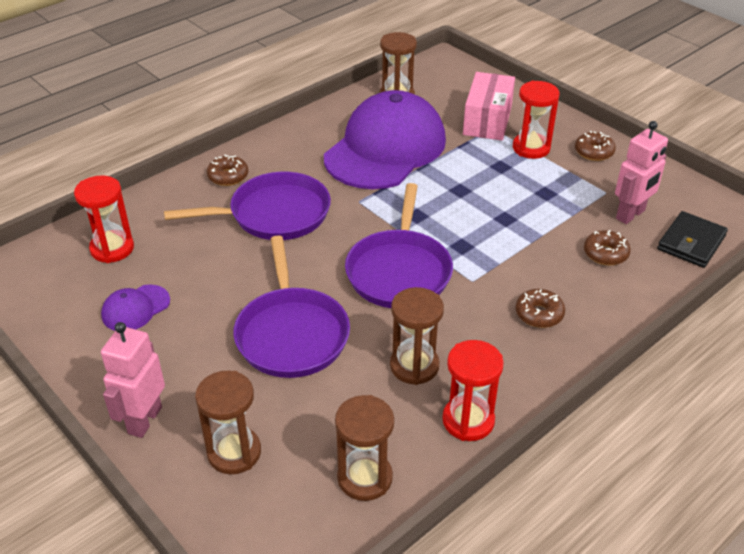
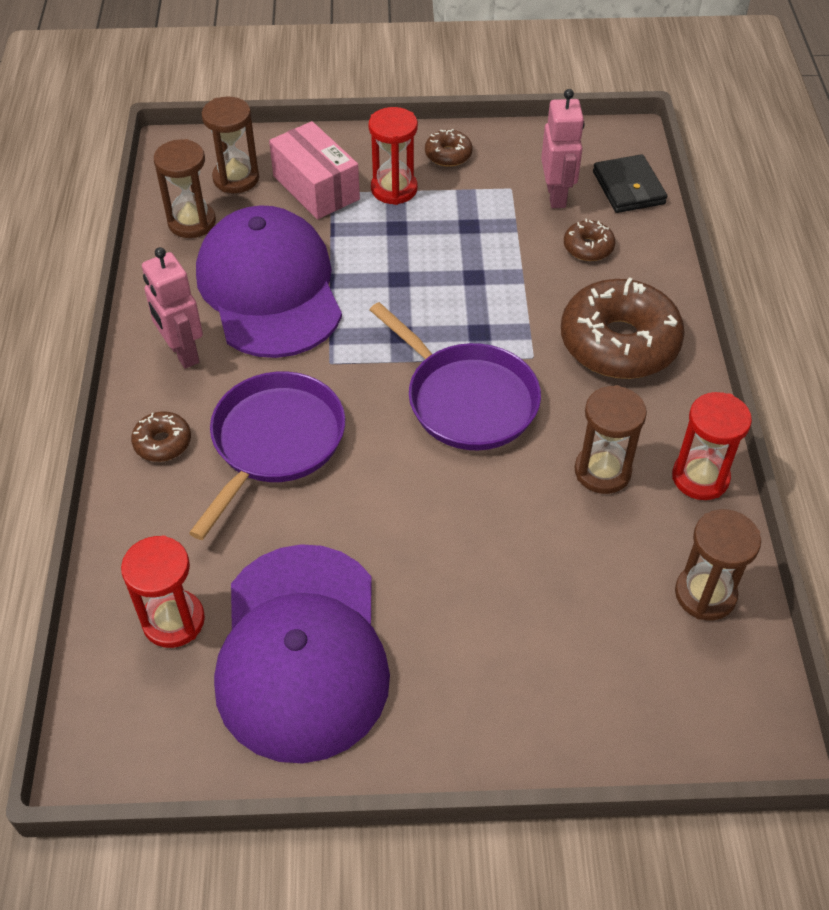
camera: 50 degrees left, 10 degrees up
purple cap [101,284,170,331] -> purple cap [214,544,390,764], size x2.46
pink robot [101,322,165,438] -> pink robot moved to [142,247,203,369]
brown hourglass [195,371,261,474] -> brown hourglass moved to [202,97,259,193]
purple pan [233,236,350,378] -> none
brown donut [516,289,565,328] -> brown donut [561,277,685,379], size x2.20

